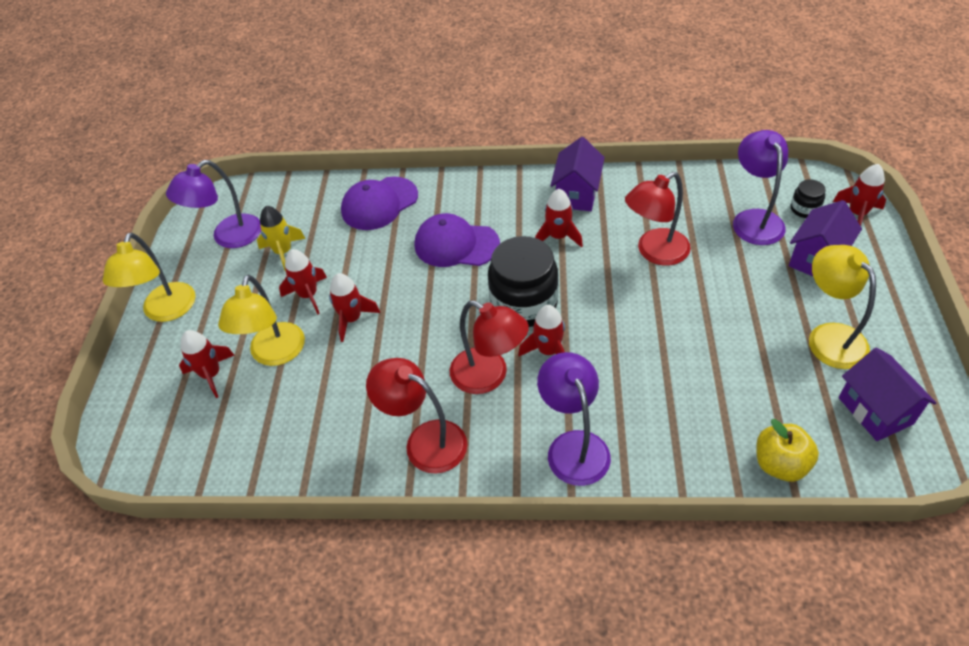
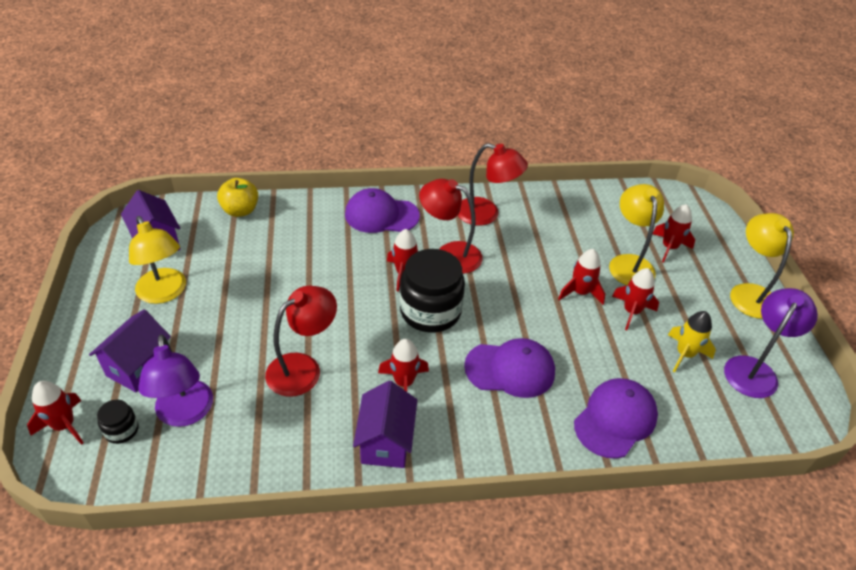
camera: 165 degrees right, 5 degrees down
purple lamp [537,352,611,486] -> purple cap [345,188,420,233]

